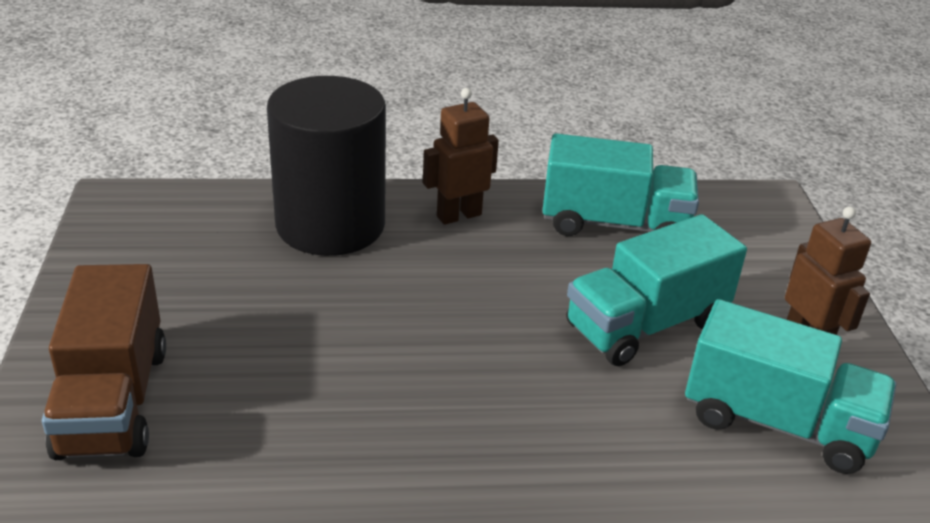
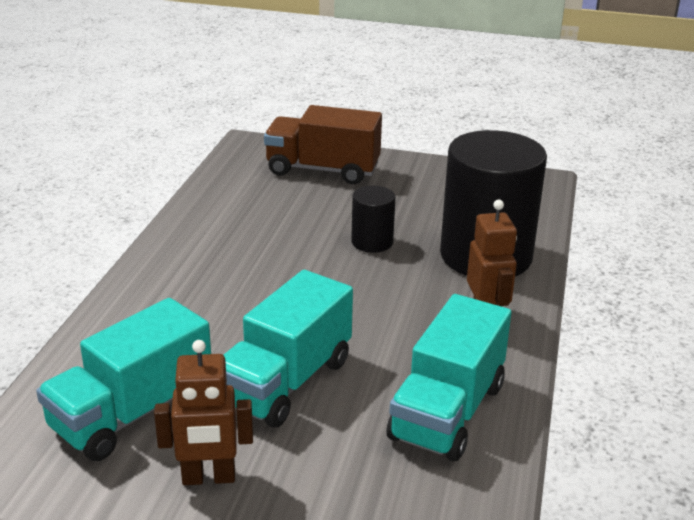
camera: 110 degrees right, 5 degrees down
turquoise truck [566,214,747,366] -> turquoise truck turned 135 degrees counterclockwise [224,270,353,428]
none -> black cylinder [351,186,395,253]

